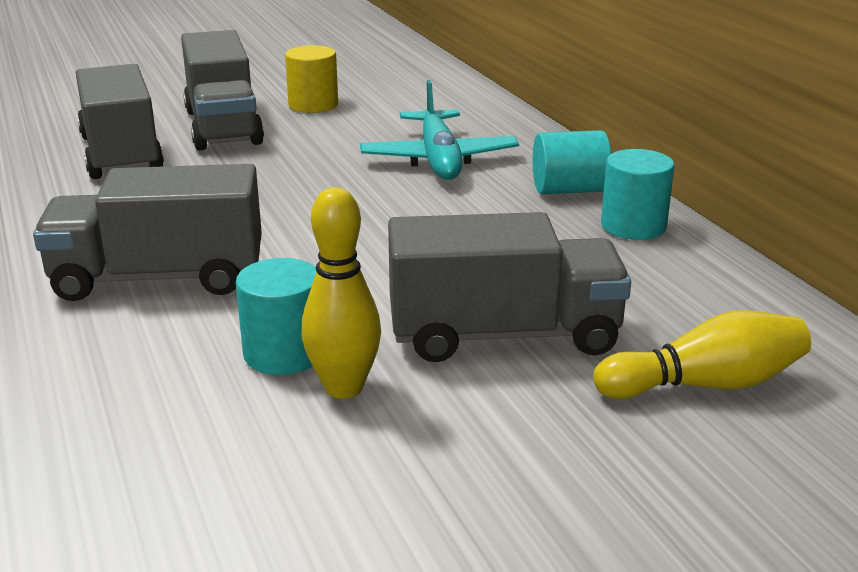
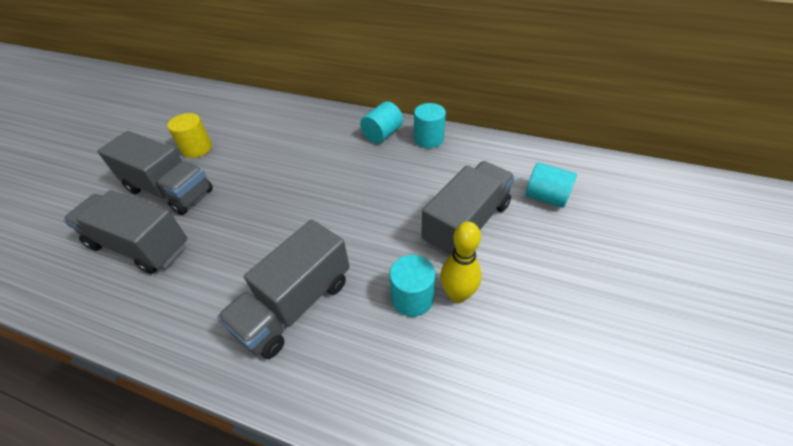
camera: 45 degrees left, 20 degrees up
turquoise plane [360,80,519,180] -> none
yellow bowling pin [593,310,811,399] -> turquoise cylinder [525,162,577,208]

